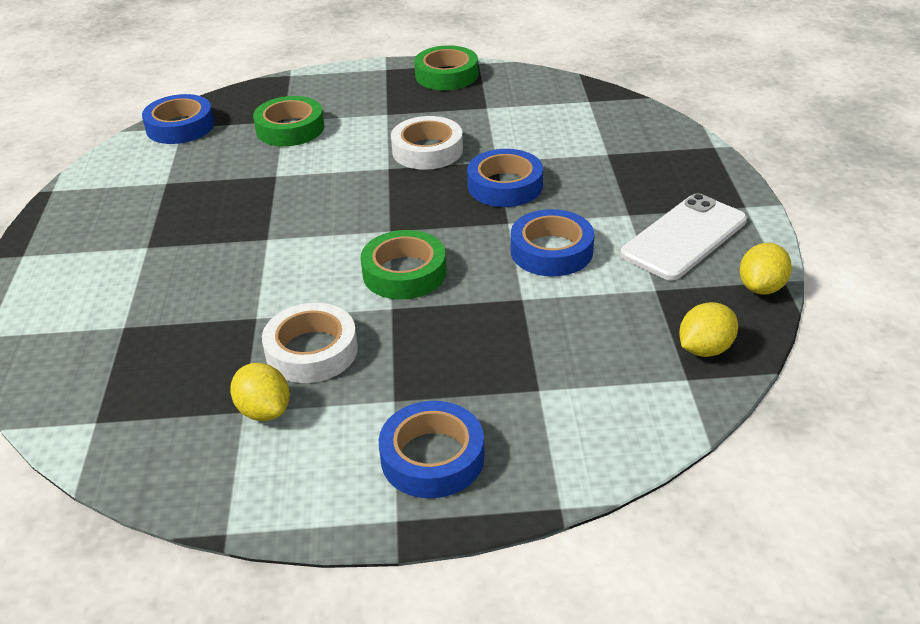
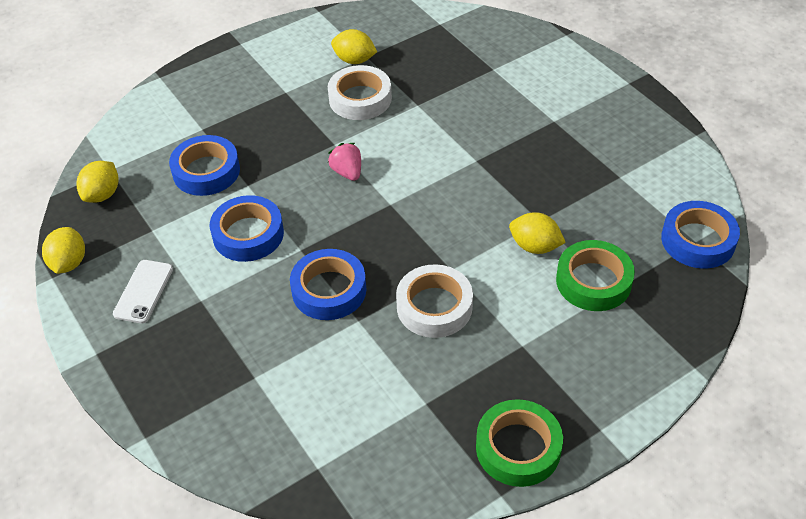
camera: 150 degrees right, 10 degrees up
green tape [360,230,446,300] -> pink strawberry [328,143,361,181]
blue tape [379,401,485,498] -> blue tape moved to [169,135,240,196]
white phone [620,193,747,281] -> white phone [113,260,173,324], size x0.60
none -> yellow lemon [509,212,566,254]

